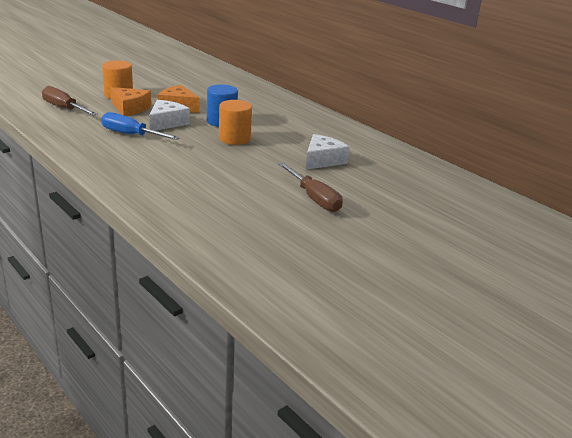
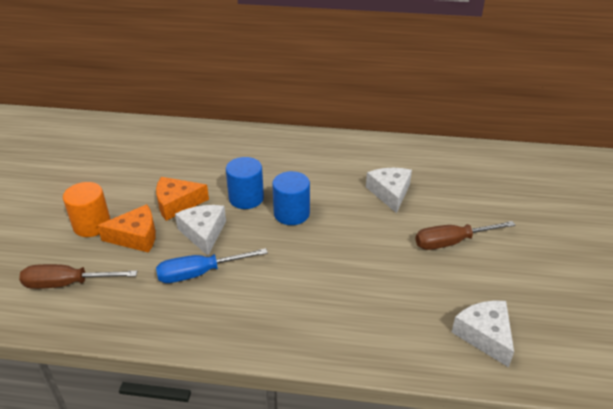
camera: 40 degrees left, 10 degrees up
orange cylinder [219,100,252,145] -> blue cylinder [272,171,310,225]
brown screwdriver [278,162,343,212] -> brown screwdriver turned 150 degrees clockwise [415,221,515,250]
none -> white cheese [452,301,514,367]

